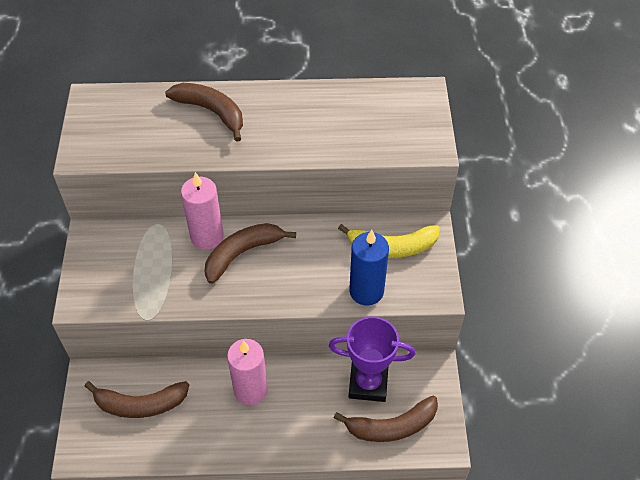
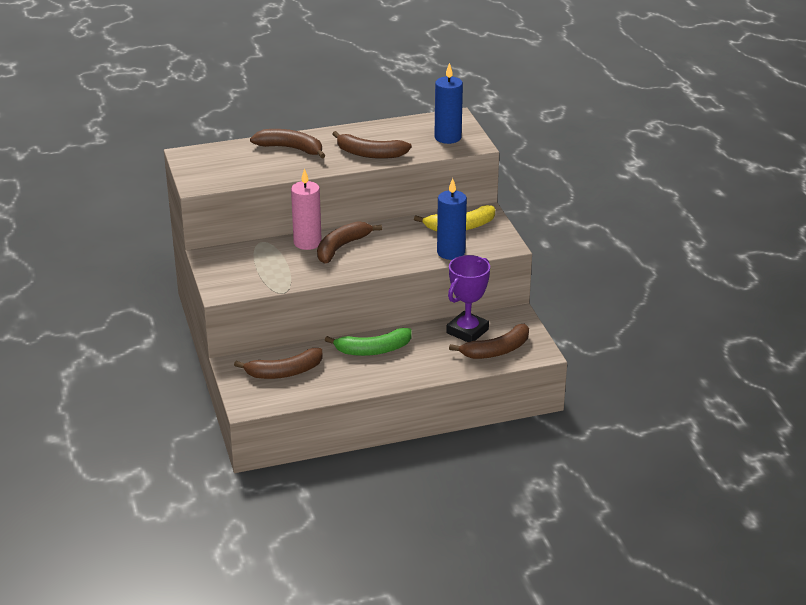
camera: 15 degrees left, 20 degrees down
pink candle [227,339,268,405] -> green banana [325,328,412,356]
purple trophy [329,317,415,402] -> purple trophy turned 45 degrees counterclockwise [446,255,490,342]
none -> brown banana [333,131,412,159]
none -> blue candle [435,63,463,144]

